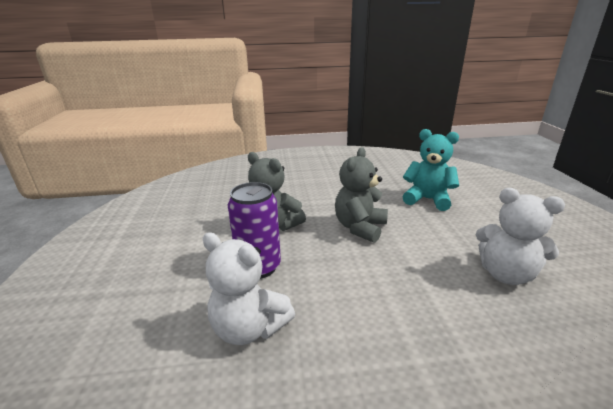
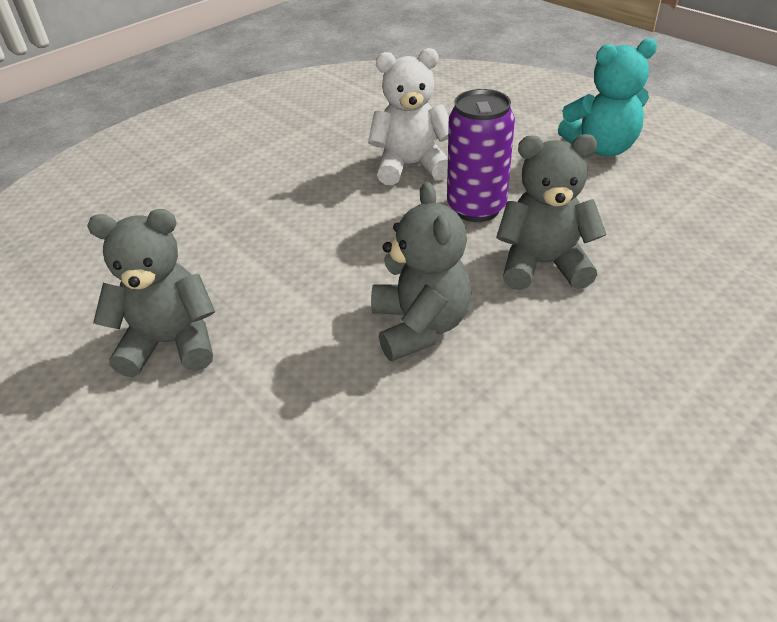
camera: 145 degrees right, 15 degrees up
turquoise teddy bear [402,129,459,211] -> turquoise teddy bear moved to [558,38,657,156]
white teddy bear [476,188,565,285] -> grey teddy bear [87,209,215,377]

